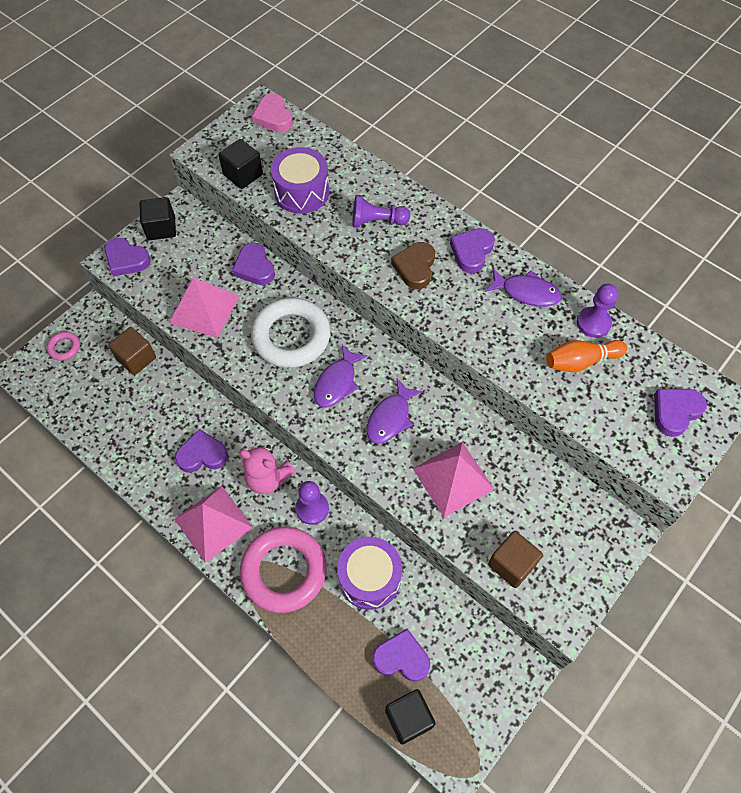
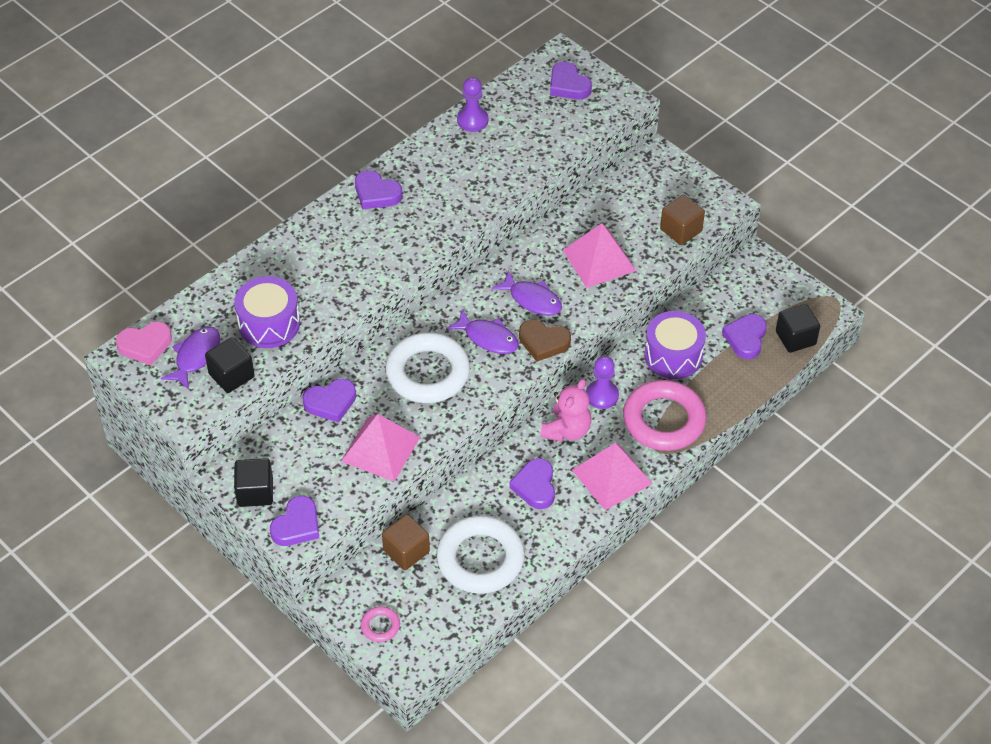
camera: 85 degrees left, 10 degrees down
purple pawn [352,195,410,228] -> none
brown heart [391,242,435,289] -> brown heart moved to [519,320,571,362]
purple fish [485,268,562,307] -> purple fish moved to [161,326,220,390]
orange bowling pin [546,340,627,372] -> none
none -> white ring [437,516,525,594]

